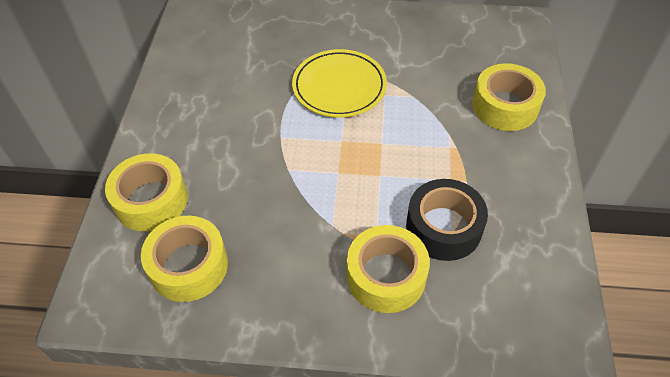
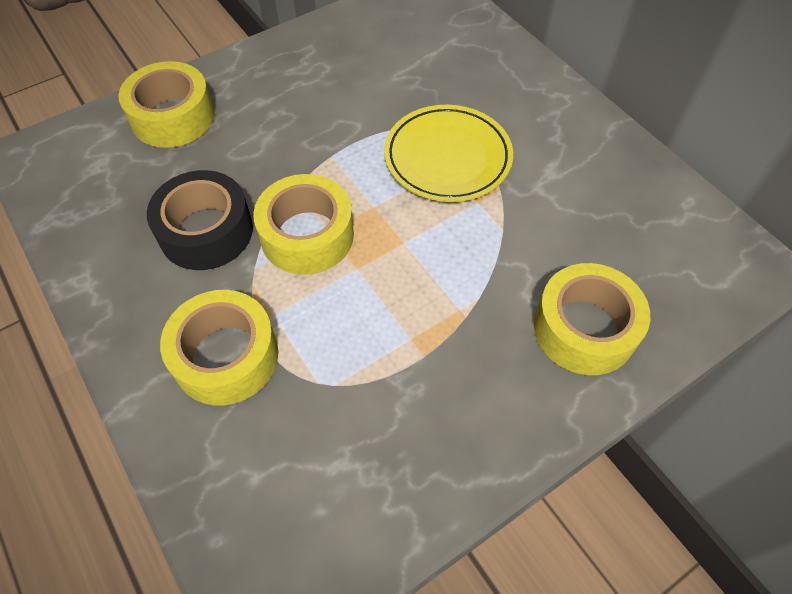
camera: 50 degrees right, 5 degrees up
yellow tape [141,216,228,302] -> yellow tape moved to [253,174,354,275]
black tape [406,179,488,261] -> black tape moved to [147,170,253,270]

